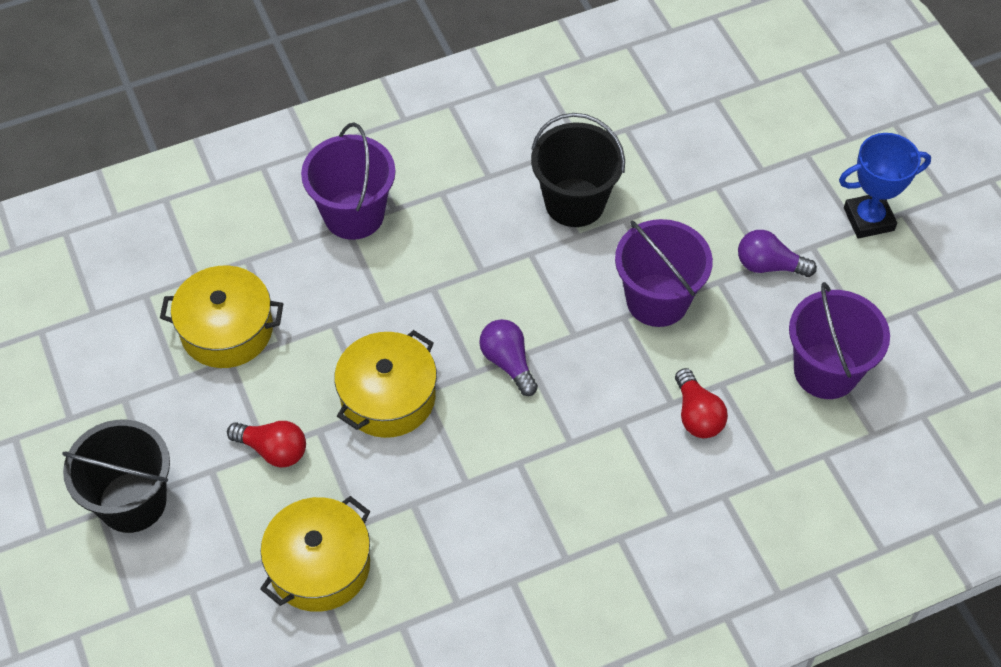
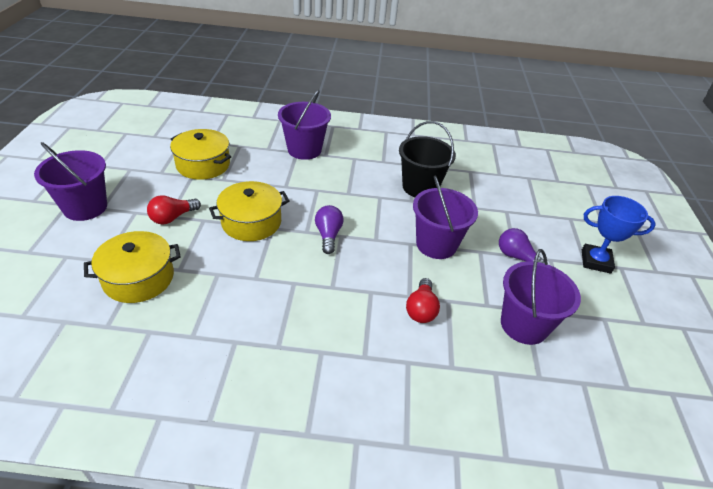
camera: 25 degrees right, 15 degrees down
black bucket [62,420,170,533] -> purple bucket [34,142,107,221]
red light bulb [227,421,306,467] -> red light bulb turned 90 degrees clockwise [147,195,201,225]

